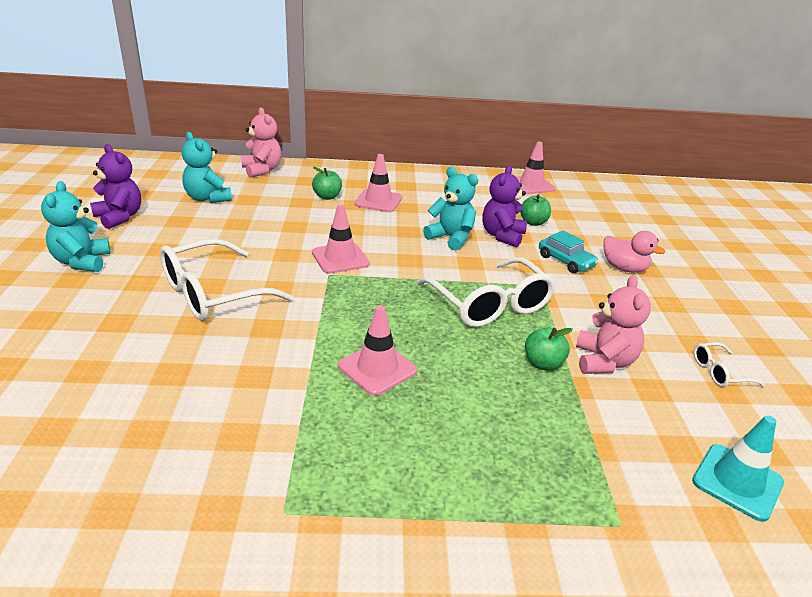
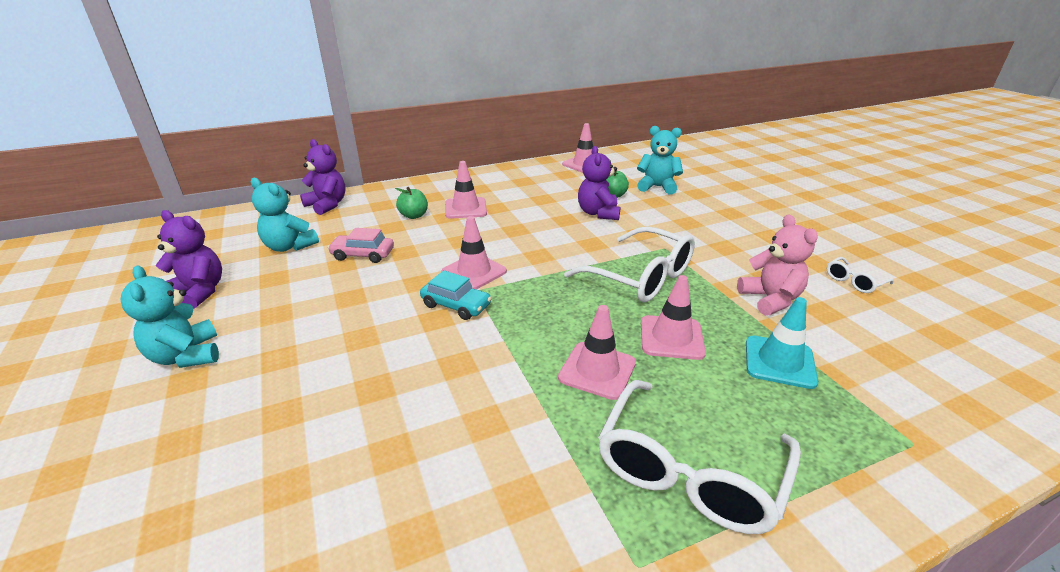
camera: 20 degrees left, 0 degrees up
white glasses [160,239,294,321] -> white glasses moved to [598,380,801,534]
pink teddy bear [241,108,281,178] -> purple teddy bear [300,139,345,215]
turquoise teddy bear [423,167,478,251] -> turquoise teddy bear moved to [637,126,683,195]
green apple [525,328,573,371] -> none
turquoise car [539,231,599,273] -> turquoise car moved to [420,270,492,320]
pink duck [603,231,665,272] -> none
turquoise traffic cone [692,415,784,522] -> turquoise traffic cone moved to [746,297,818,389]
none -> pink car [328,228,394,263]
none -> pink traffic cone [641,275,706,360]

